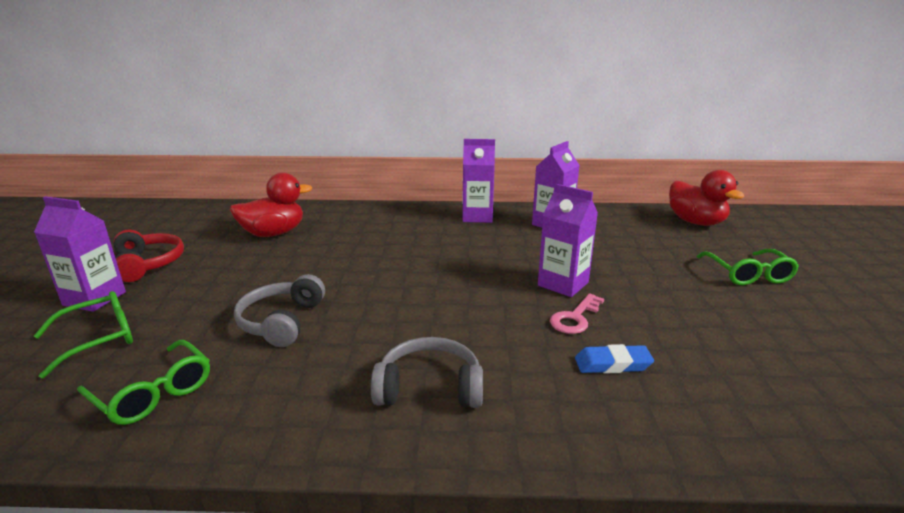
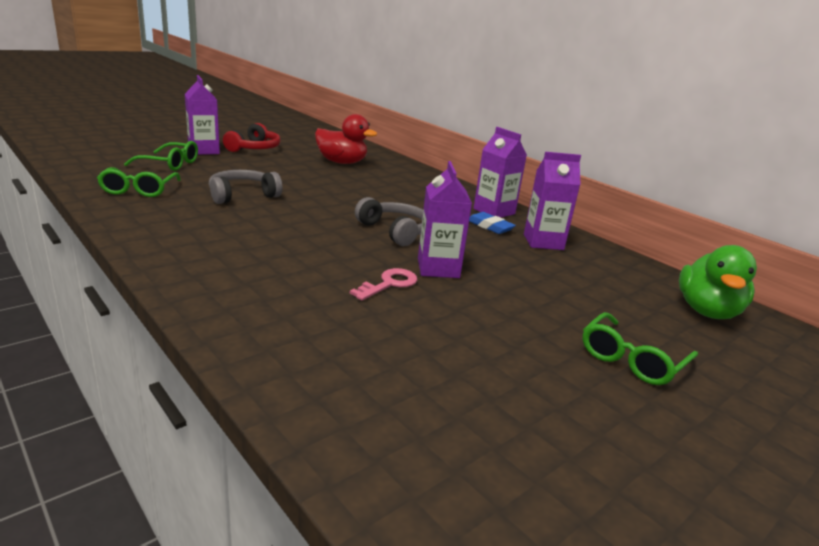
camera: 45 degrees right, 0 degrees up
grey headphones [371,337,483,408] -> grey headphones moved to [355,197,423,246]
pink key [550,293,604,334] -> pink key turned 135 degrees clockwise [350,268,417,301]
blue eraser [575,344,654,374] -> blue eraser moved to [469,212,516,234]
red duck [669,170,744,226] -> green duck [679,245,757,319]

